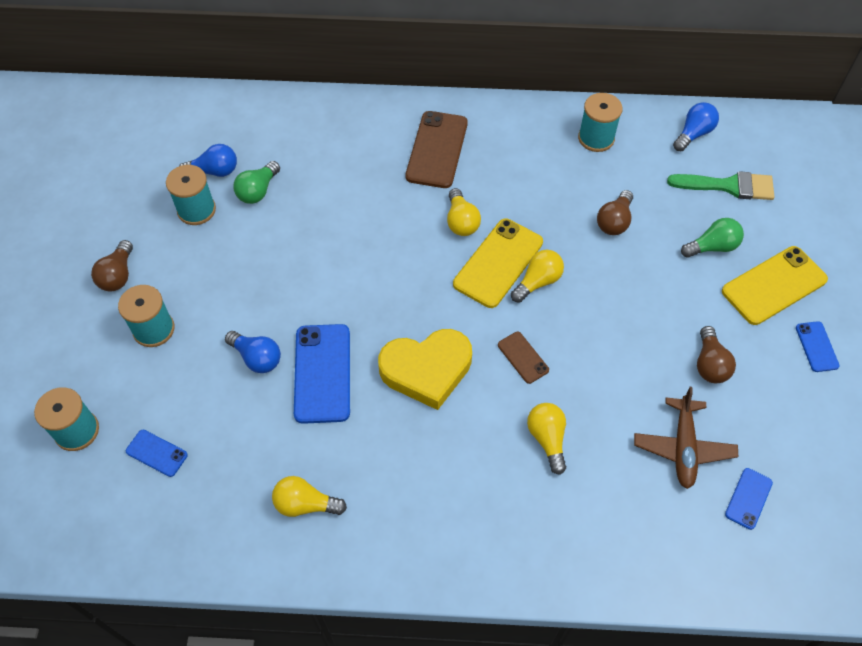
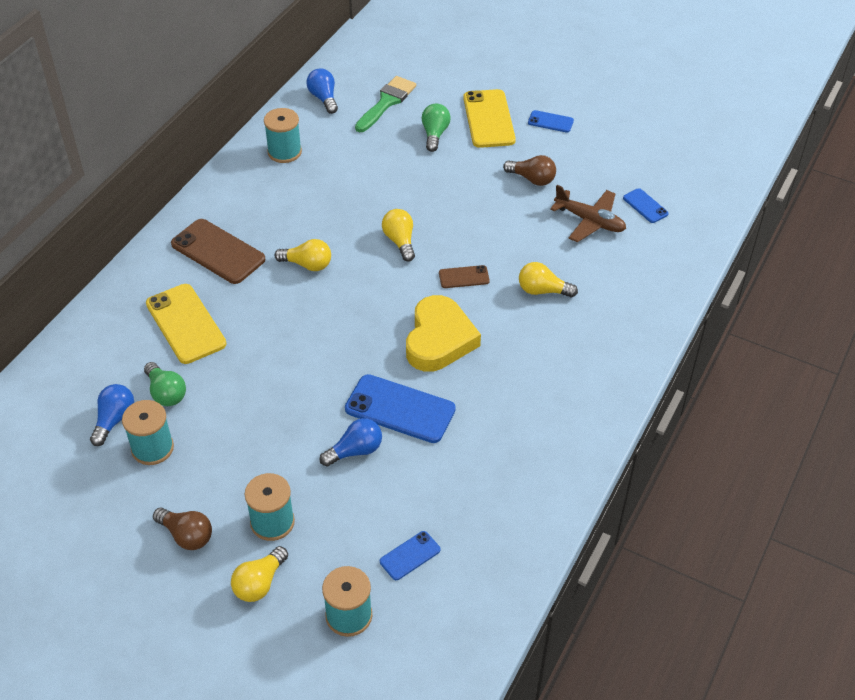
camera: 65 degrees left, 10 degrees down
yellow light bulb [272,476,347,517] -> yellow light bulb moved to [231,546,288,602]
yellow phone [453,219,543,308] -> yellow phone moved to [146,284,226,364]
brown light bulb [597,190,633,235] -> none

